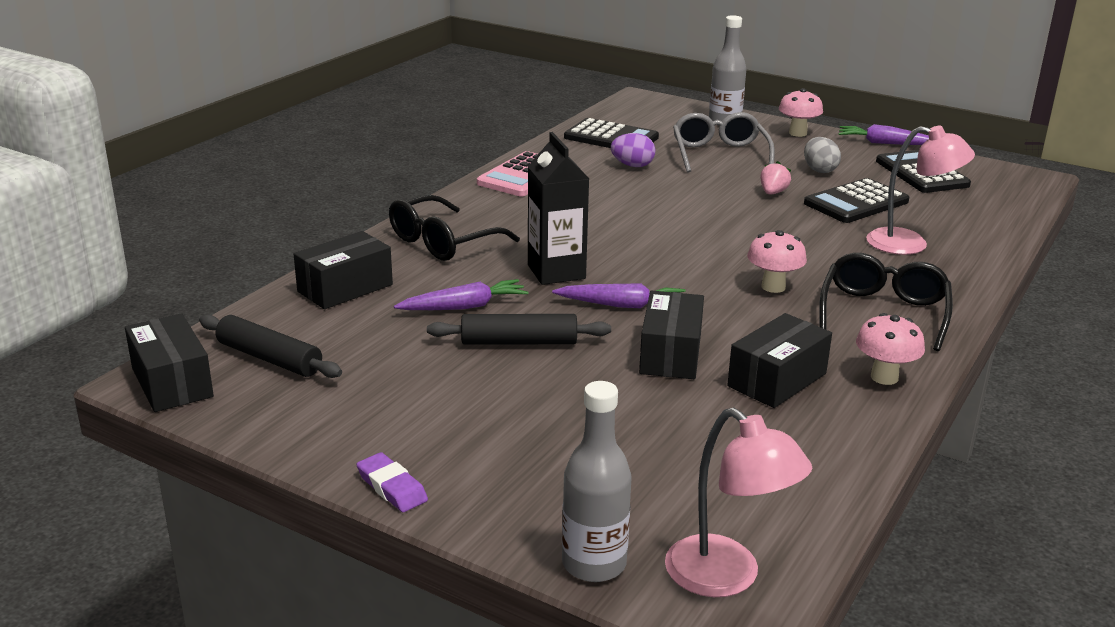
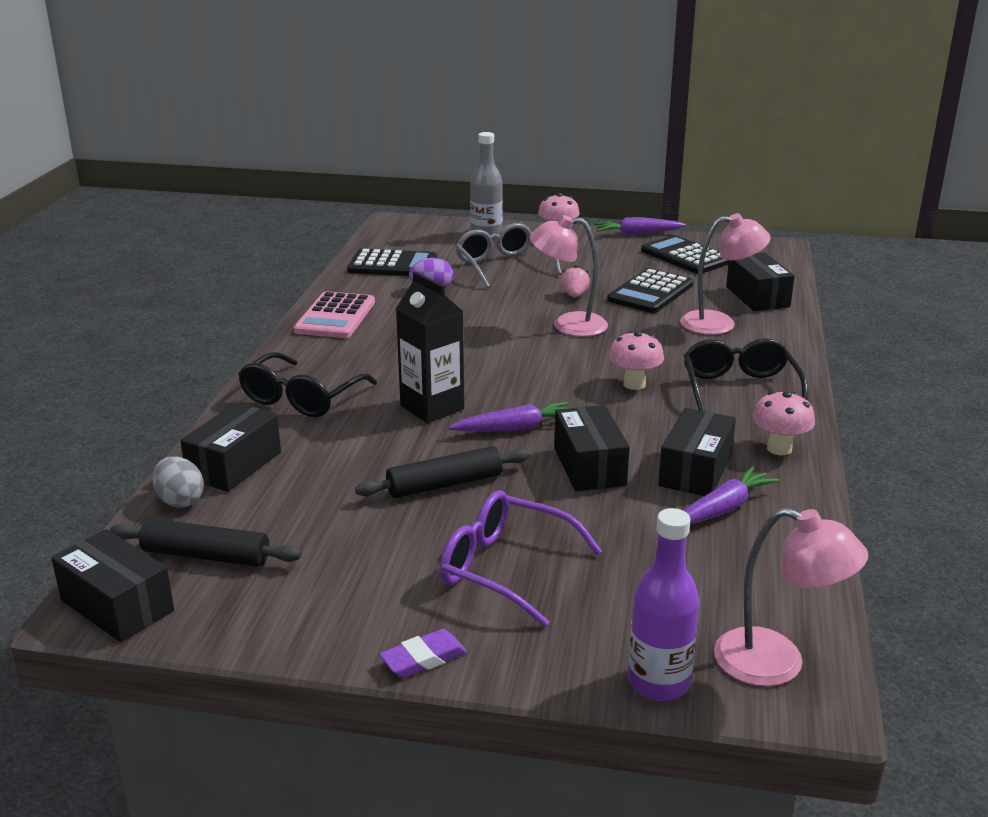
camera: 20 degrees left, 0 degrees up
purple eraser [356,452,428,512] -> purple eraser turned 60 degrees counterclockwise [379,629,467,678]
purple carrot [394,279,528,310] -> purple carrot moved to [684,466,779,525]
grey bottle [562,381,632,582] -> purple bottle [628,508,700,701]
grey egg [804,137,841,173] -> grey egg moved to [152,456,204,508]
none -> purple glasses [440,490,602,627]
none -> pink lamp [529,215,608,337]
none -> black box [726,252,795,311]

